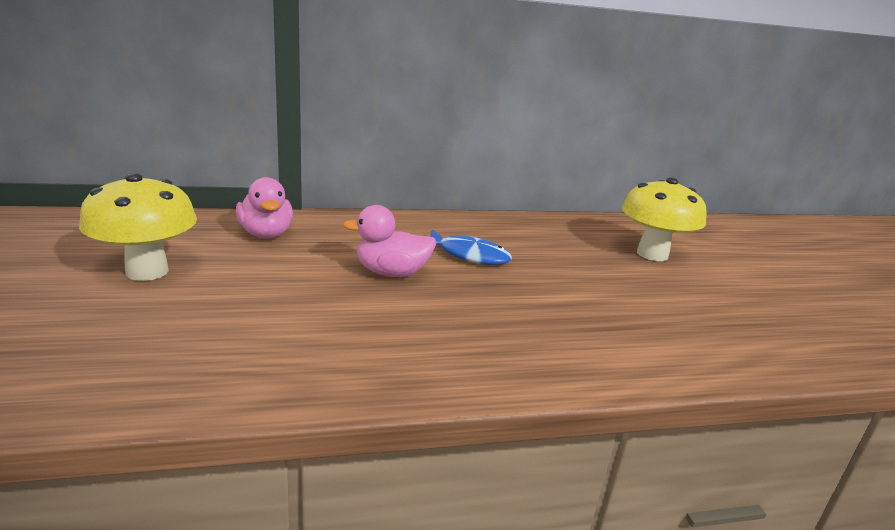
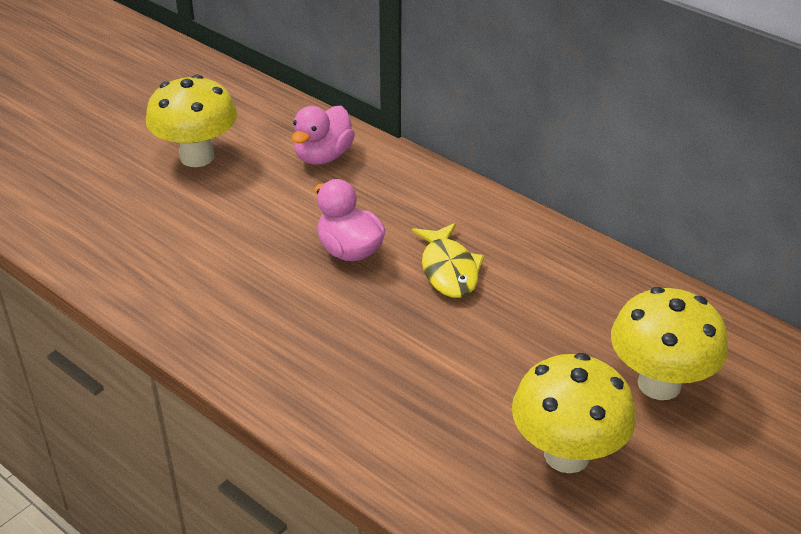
camera: 55 degrees right, 15 degrees up
blue fish [430,229,512,265] -> yellow fish [412,223,484,298]
none -> yellow mushroom [512,353,636,473]

